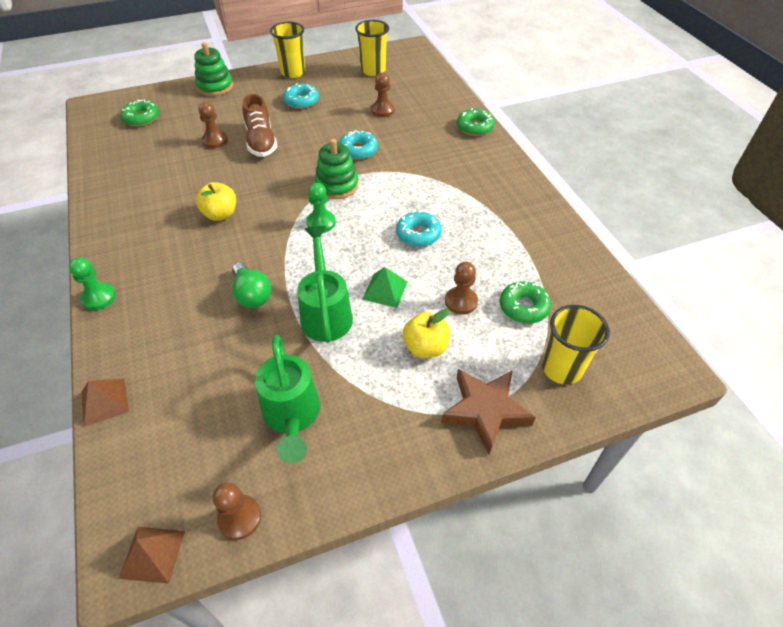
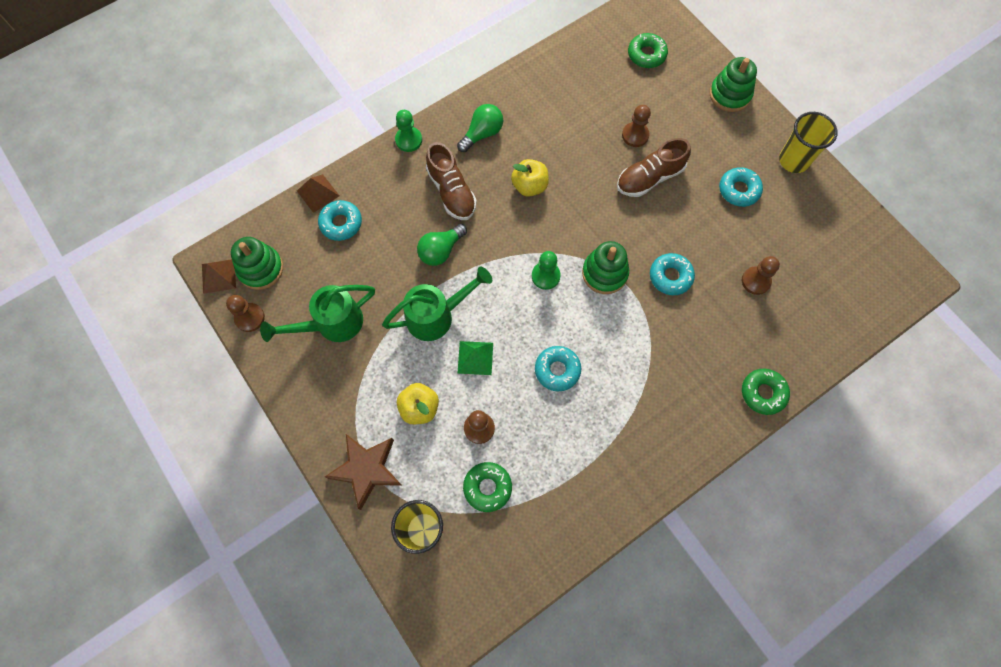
camera: 75 degrees right, 20 degrees up
yellow cup [355,20,389,76] -> none
none -> green stacking toy [231,237,283,290]
none -> turquoise donut [318,200,362,241]
none -> brown shoe [426,142,477,220]
none -> green light bulb [457,104,503,152]

